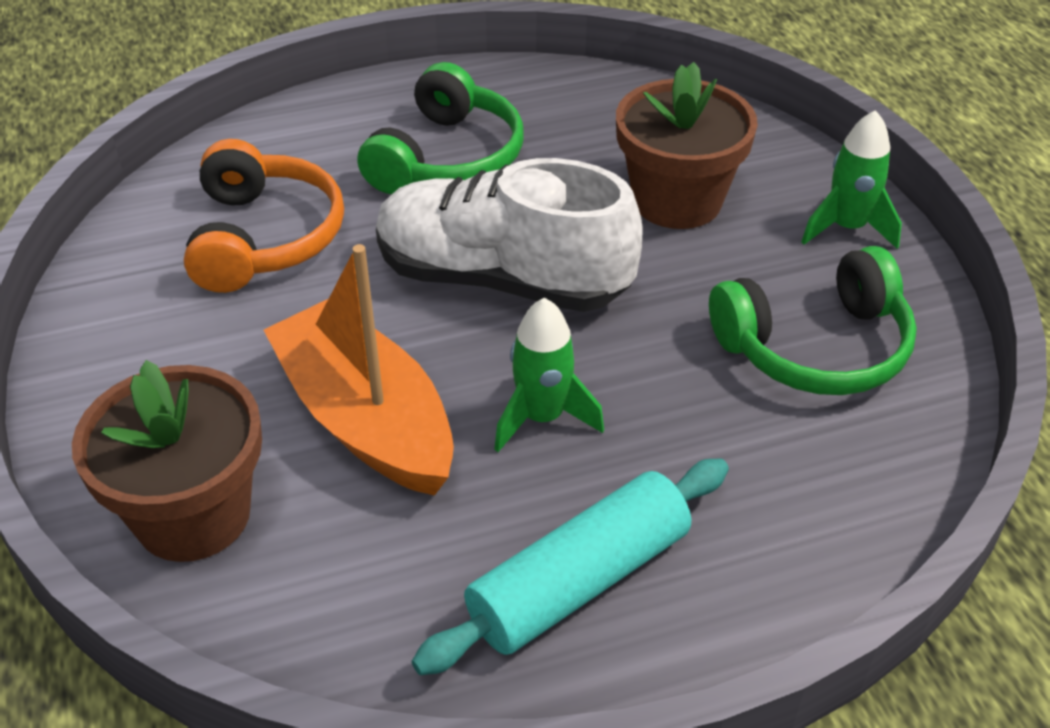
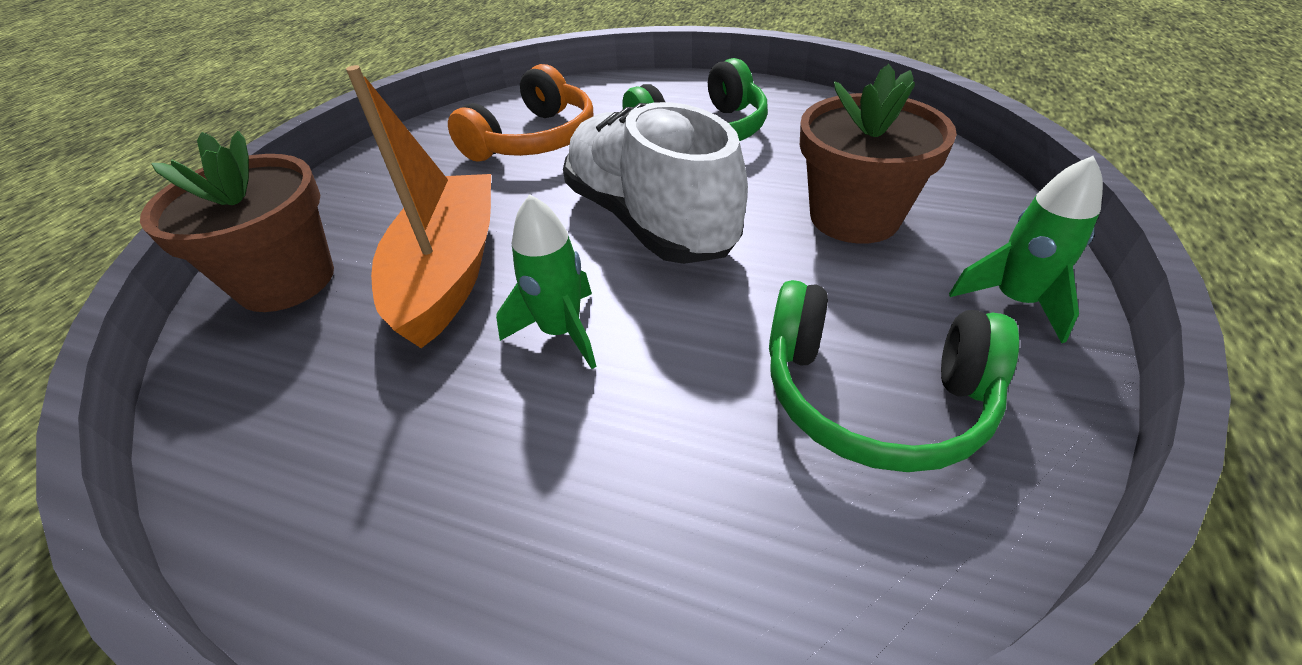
camera: 40 degrees right, 0 degrees up
turquoise rolling pin [412,458,729,675] -> none

